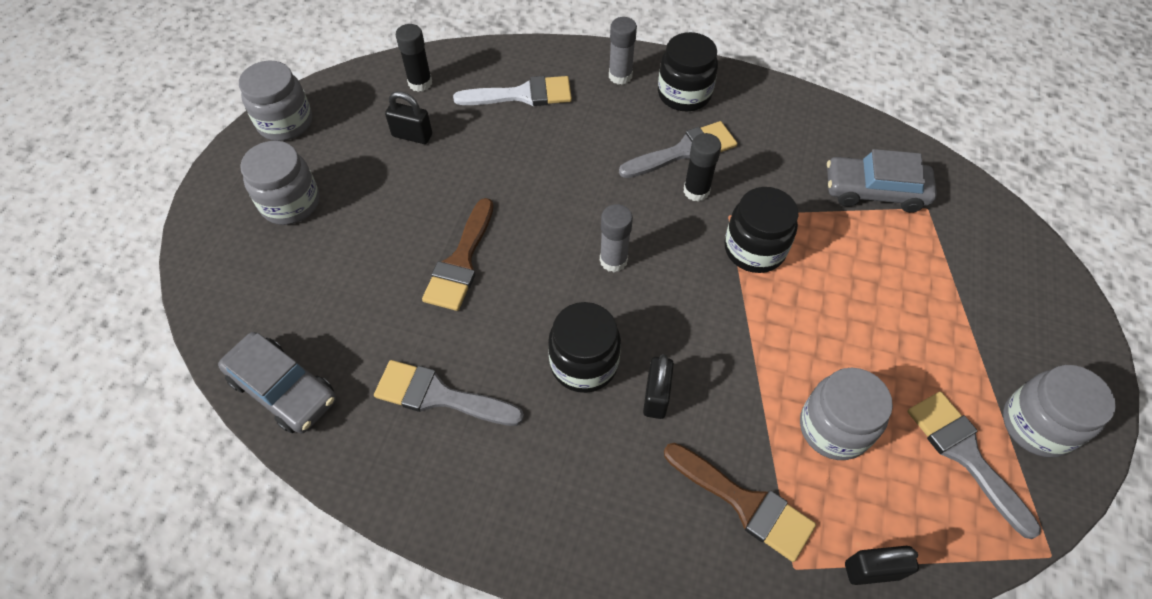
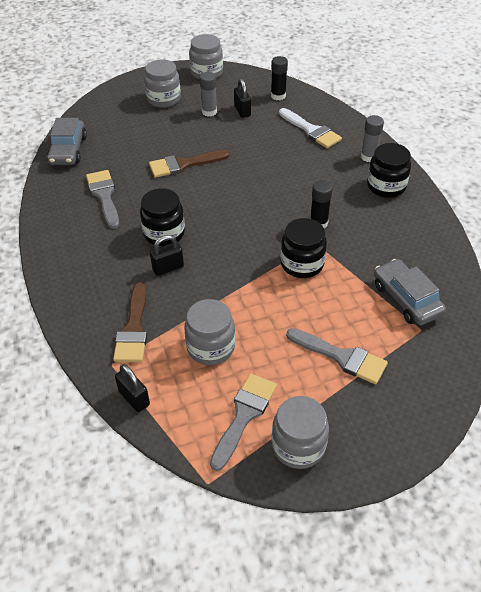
camera: 55 degrees right, 10 degrees down
grey glue stick [600,204,633,272] -> grey glue stick moved to [200,72,217,117]
grey brush [619,121,737,178] -> grey brush moved to [286,328,388,384]

